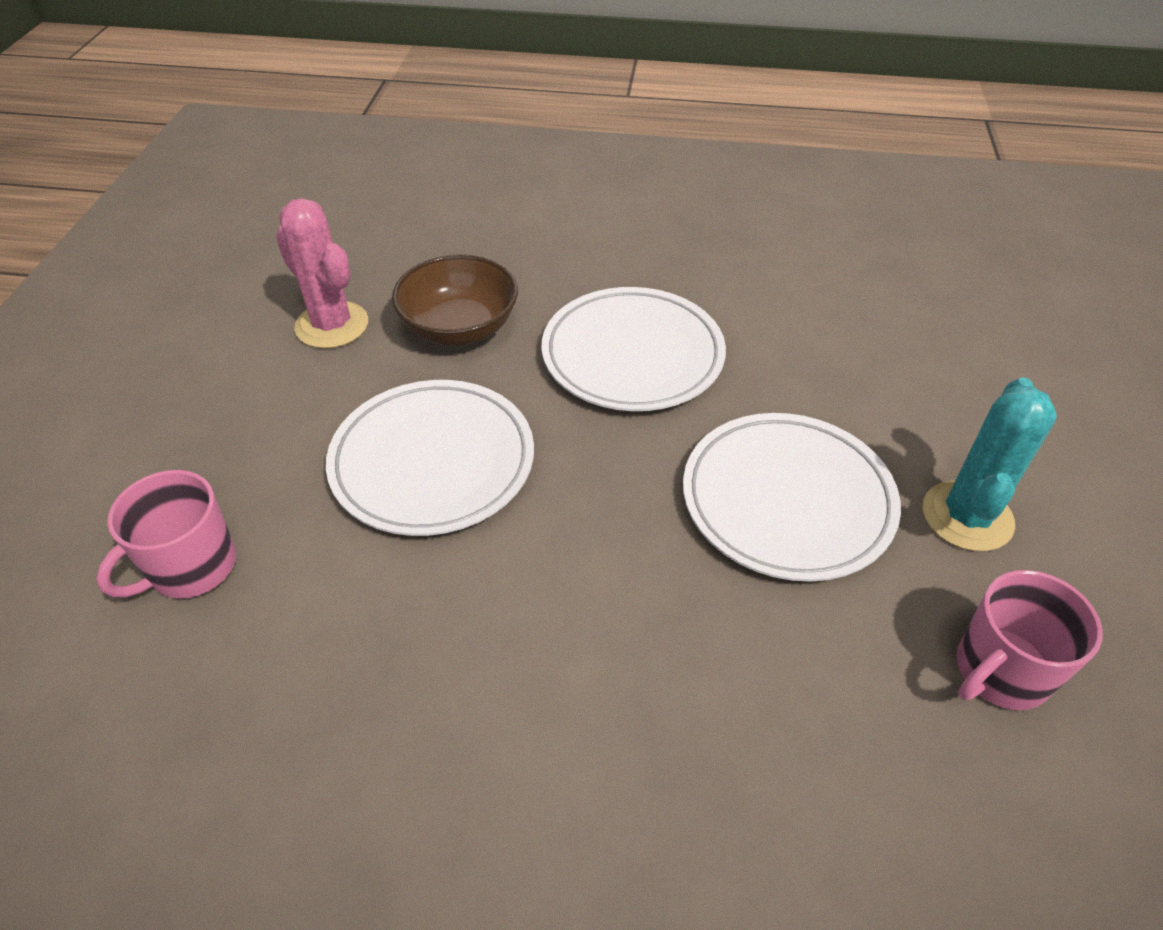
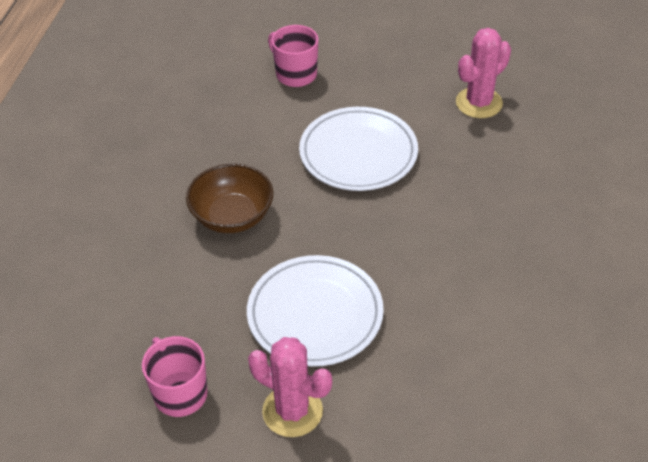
camera: 95 degrees right, 0 degrees up
brown bowl [392,254,518,346] -> brown bowl moved to [186,164,273,233]
white plate [542,287,726,411] -> none
turquoise cactus [923,377,1057,551] -> pink cactus [248,337,332,437]

